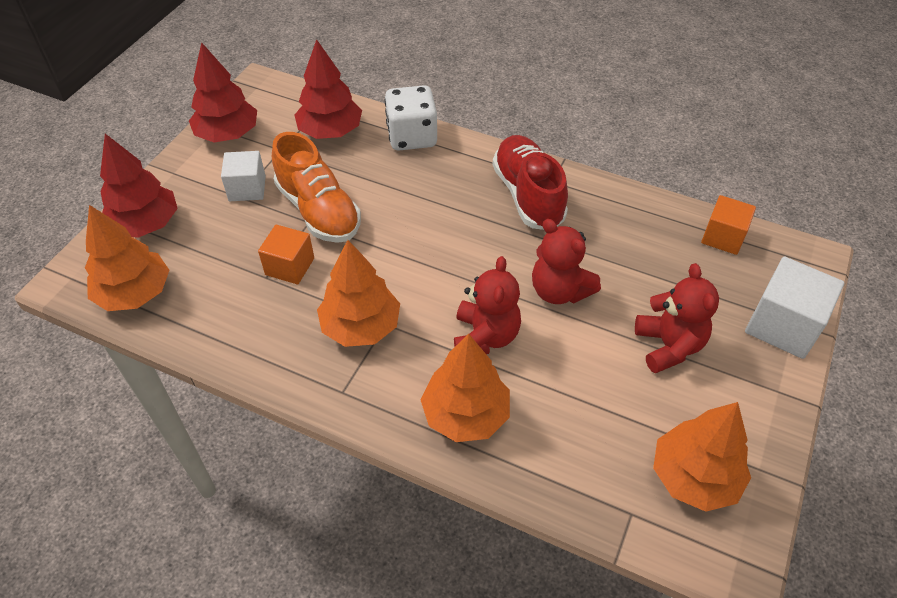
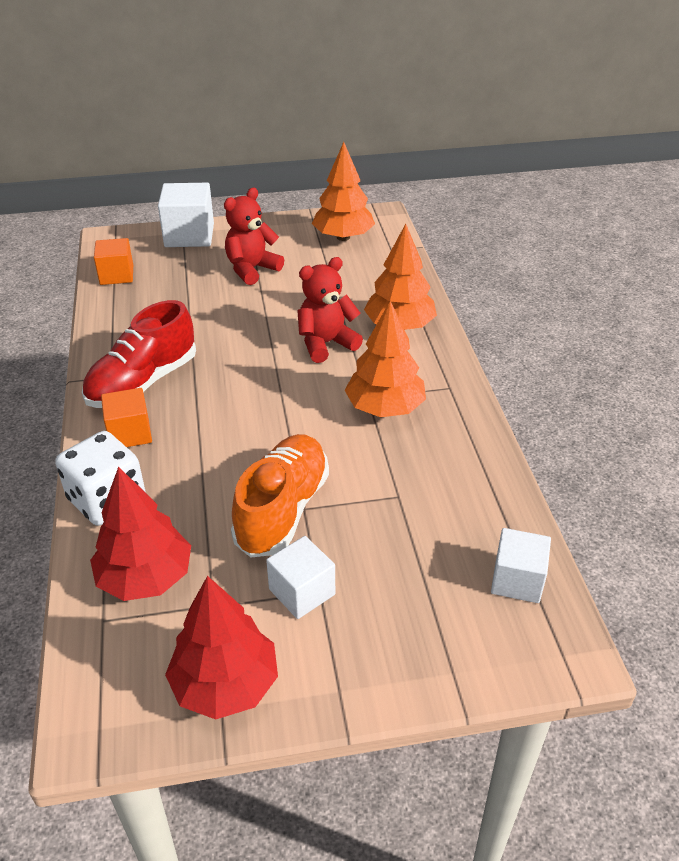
camera: 125 degrees left, 10 degrees down
orange tree [85,205,169,311] -> white cube [491,528,551,603]
red tree [100,134,178,238] -> none
orange cube [258,225,314,284] -> orange cube moved to [101,388,152,447]
red teddy bear [532,219,601,304] -> none

